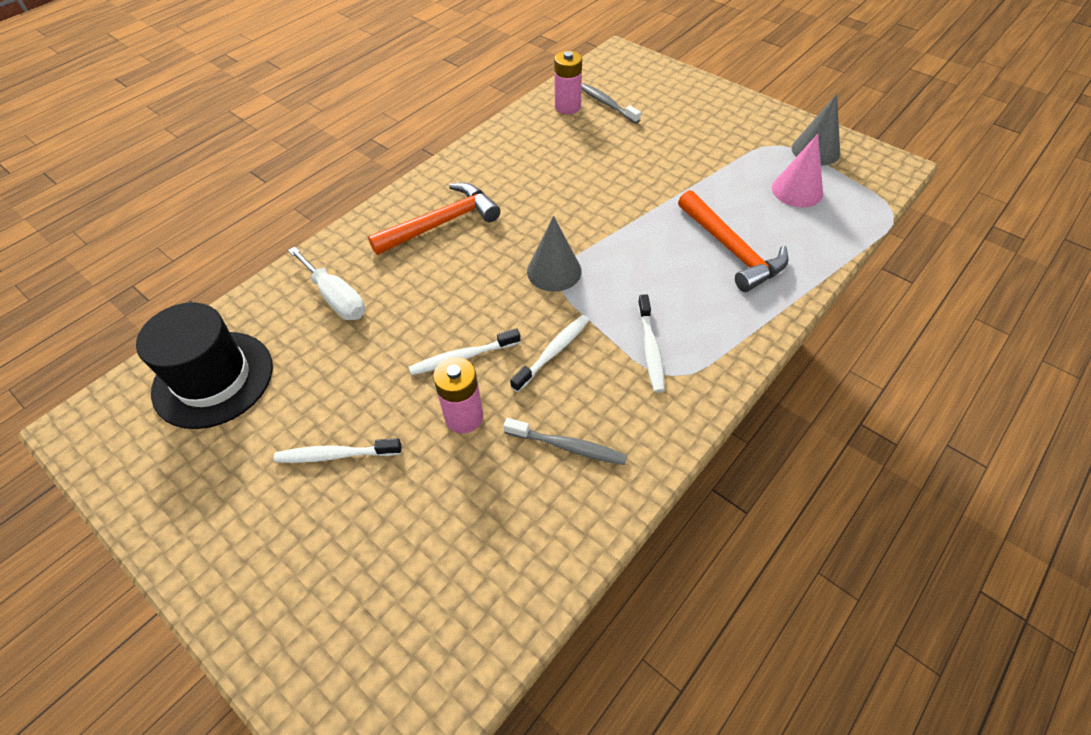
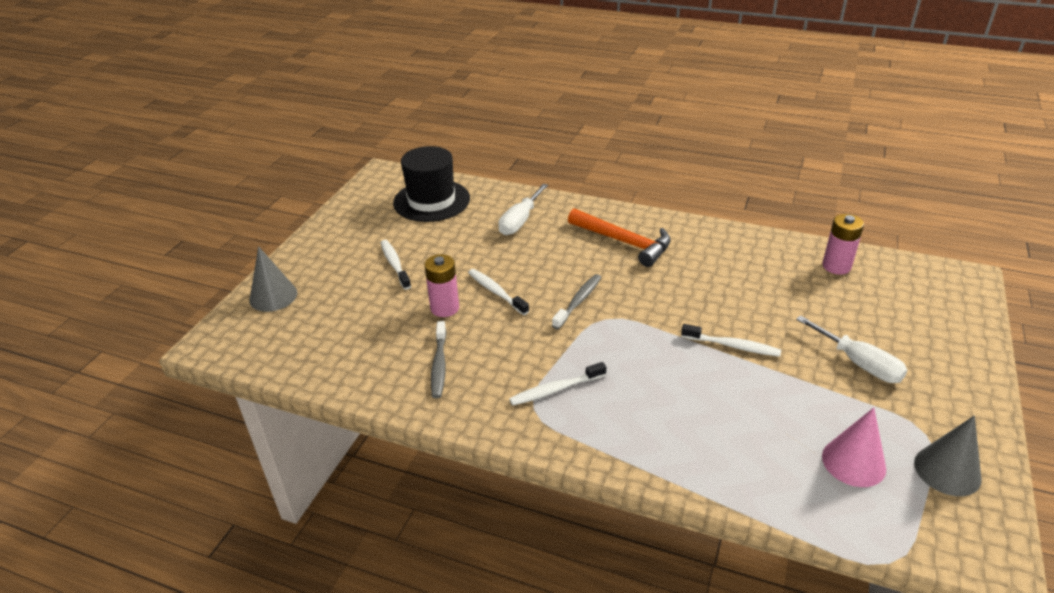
camera: 70 degrees right, 15 degrees down
white toothbrush [510,315,589,392] -> white toothbrush moved to [681,324,781,357]
grey cone [527,216,582,292] -> grey cone moved to [250,246,297,312]
grey toothbrush [582,83,641,124] -> grey toothbrush moved to [552,274,602,329]
orange hammer [678,190,788,292] -> none
none -> white screwdriver [796,315,908,383]

